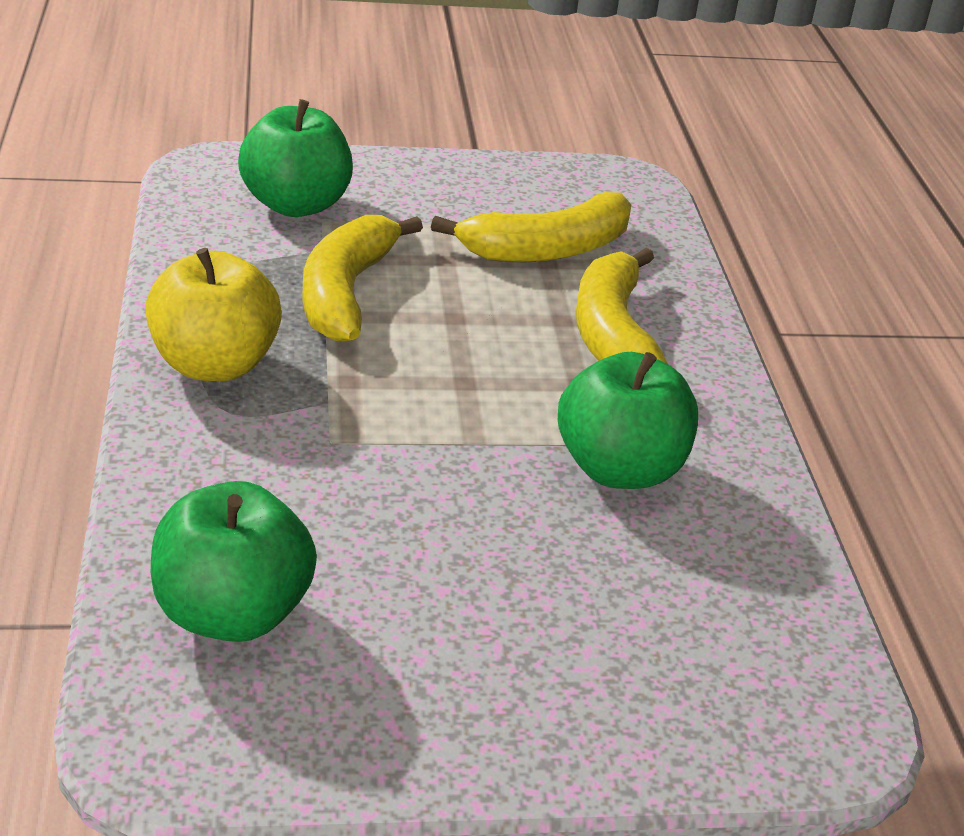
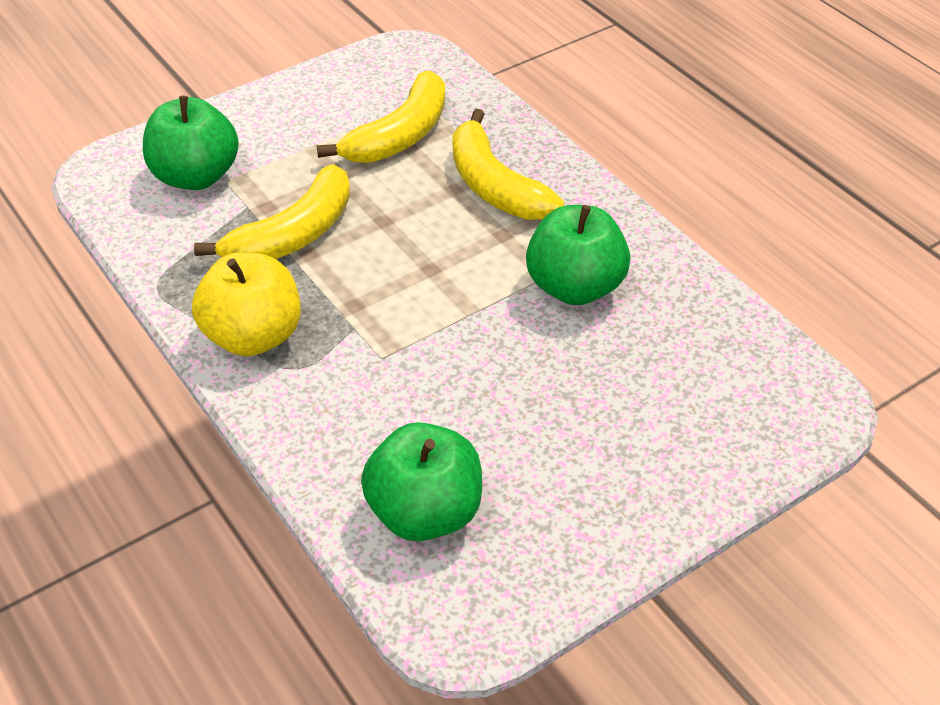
camera: 25 degrees left, 10 degrees up
yellow banana [302,215,423,342] -> yellow banana turned 120 degrees counterclockwise [194,164,350,259]

